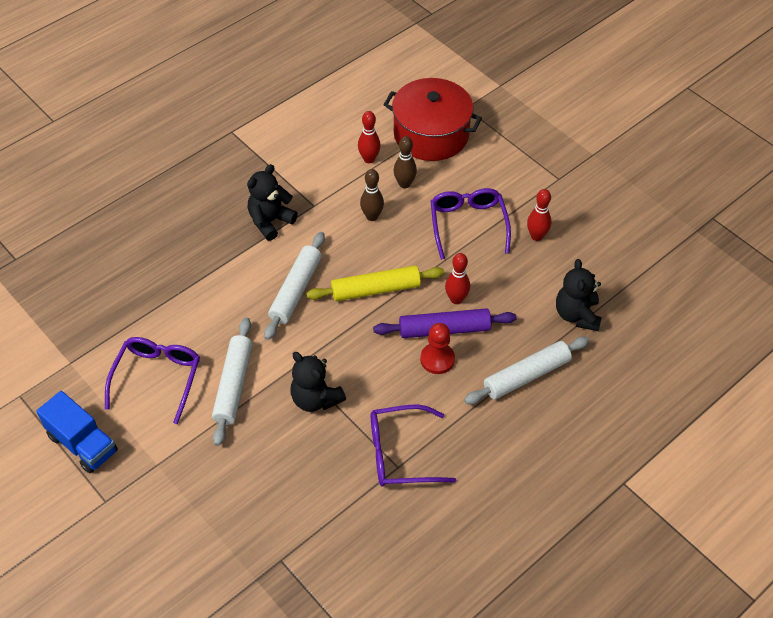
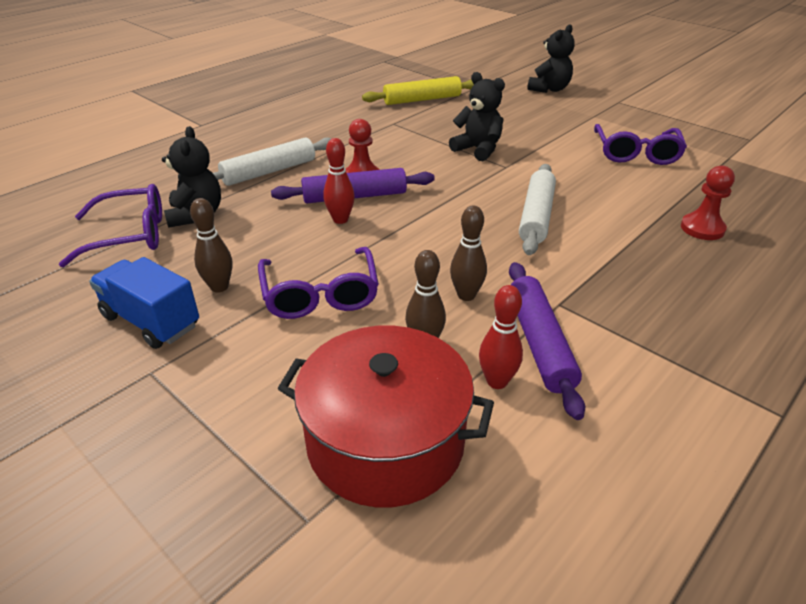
camera: 175 degrees right, 15 degrees down
blue truck [36,391,118,473] -> blue truck moved to [89,257,199,349]
white rolling pin [212,317,253,446] -> none
black teddy bear [247,164,298,241] -> black teddy bear moved to [527,24,575,93]
yellow rolling pin [306,265,445,301] -> yellow rolling pin moved to [362,76,474,105]
purple glasses [371,405,456,487] -> purple glasses moved to [59,184,162,267]
red bowling pin [527,189,552,241] -> brown bowling pin [190,198,232,293]
none -> purple rolling pin [509,262,585,420]
none -> red pawn [681,166,735,240]

